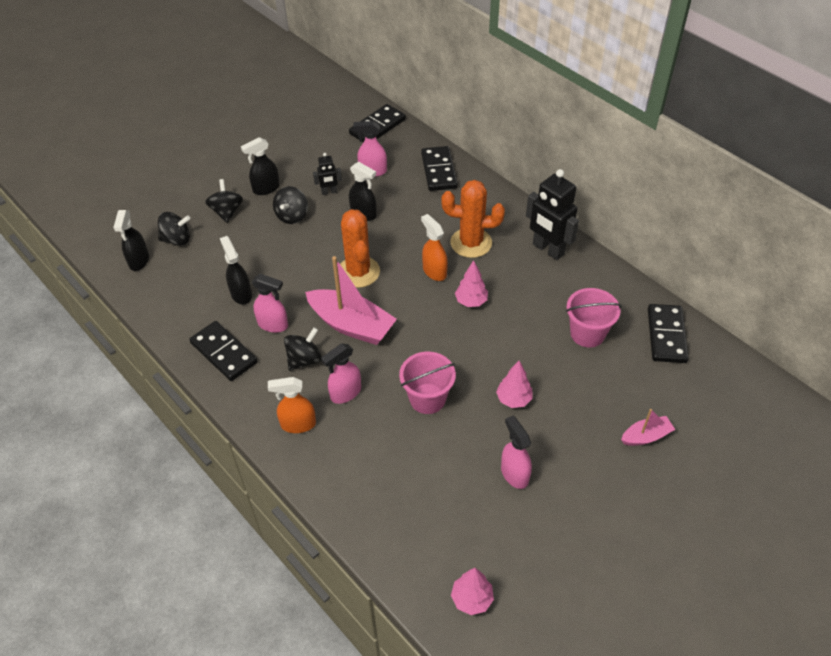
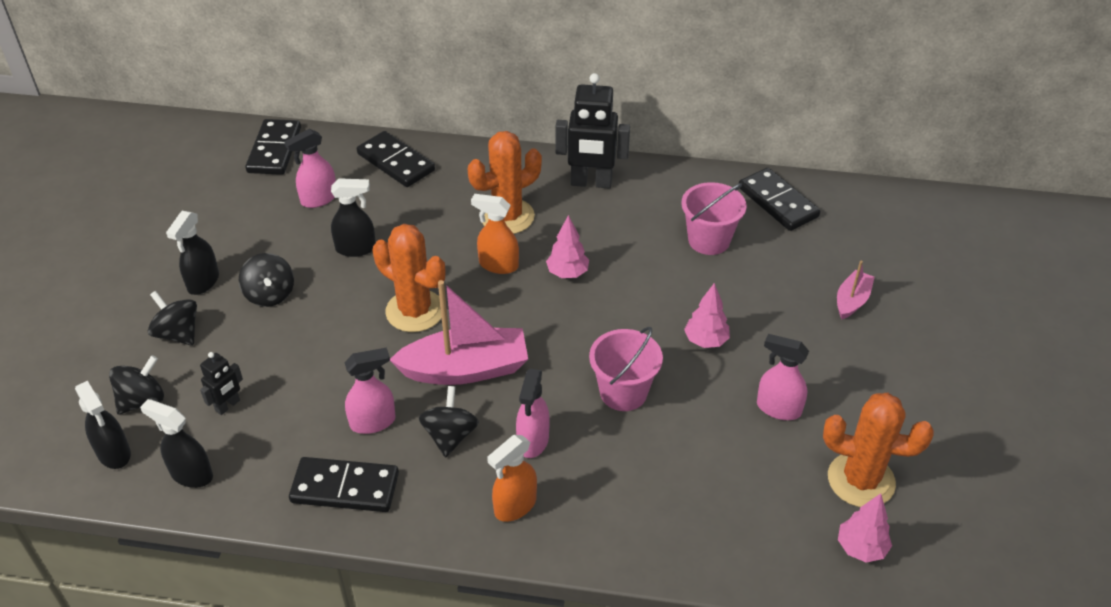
camera: 40 degrees left, 5 degrees down
black spray bottle [220,236,252,305] -> black spray bottle moved to [140,399,213,488]
black robot [313,153,342,195] -> black robot moved to [200,352,243,415]
none -> orange cactus [823,393,934,507]

